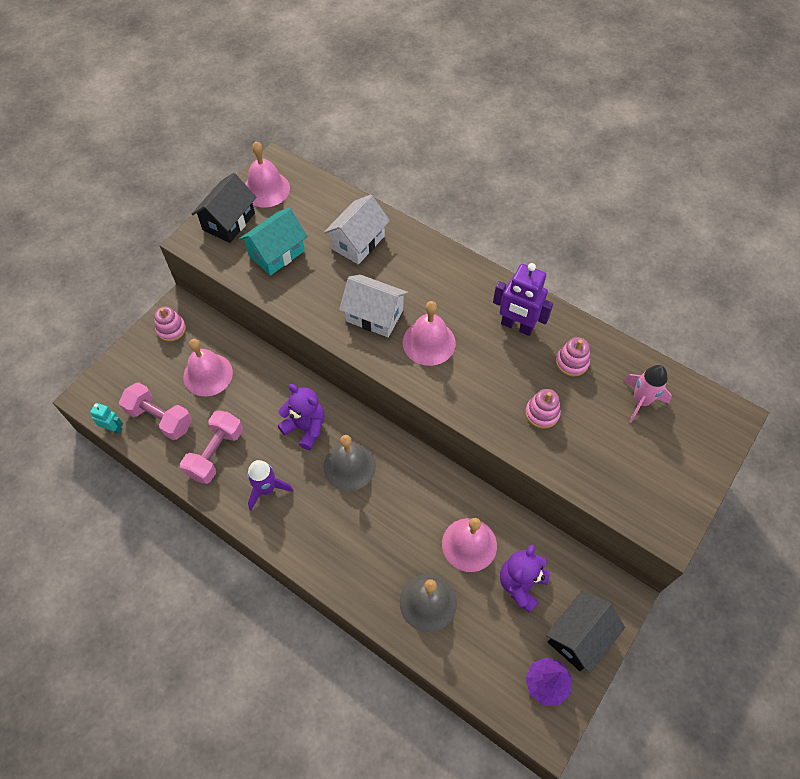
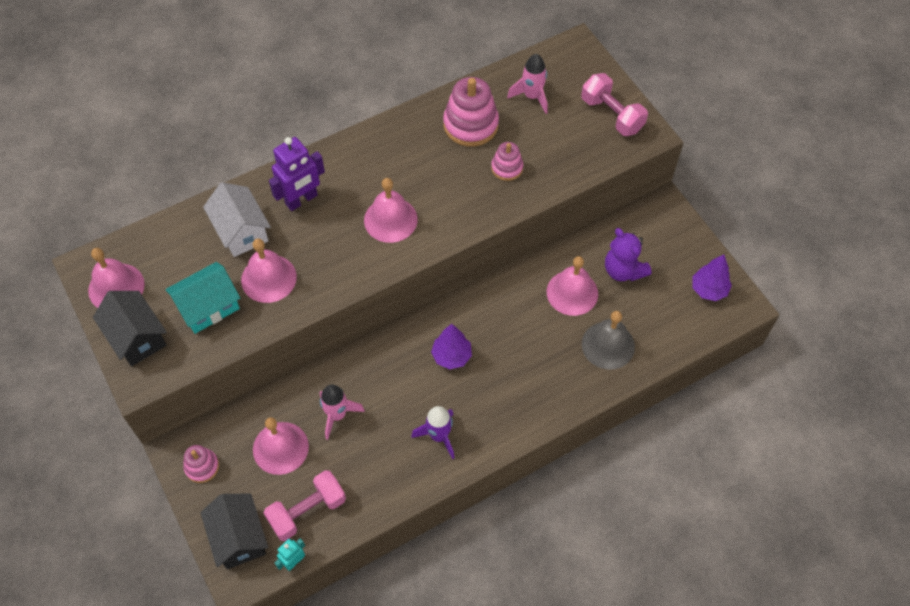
camera: 65 degrees left, 0 degrees up
pink dumbbell [180,410,243,484] -> pink dumbbell moved to [581,73,648,136]
turquoise house [239,208,308,276] -> turquoise house turned 75 degrees clockwise [165,262,240,334]
purple teddy bear [278,384,325,450] -> none
grey bell [323,435,376,491] -> purple tree [431,324,472,369]
white house [339,274,408,337] -> none
purple robot [493,263,553,336] -> purple robot moved to [269,137,325,211]
black house [546,591,625,674] -> black house moved to [200,493,268,569]
pink stacking toy [556,337,590,377] -> pink stacking toy [443,77,499,147], size x1.78
none -> pink bell [241,238,297,303]
none -> pink rocket [320,385,365,440]

